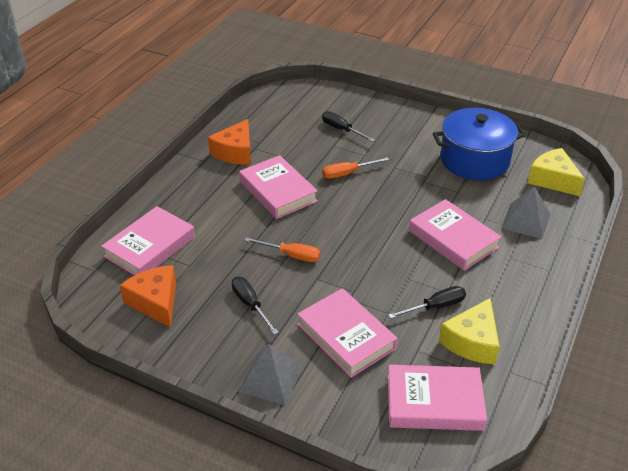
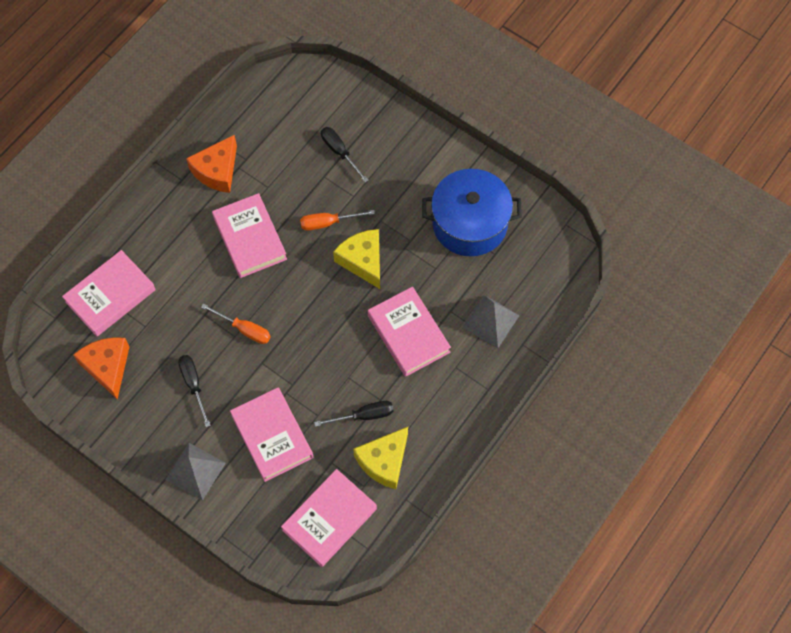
camera: 10 degrees right, 25 degrees up
pink book [388,365,487,431] -> pink book turned 60 degrees counterclockwise [281,469,377,567]
yellow cheese [528,148,585,196] -> yellow cheese moved to [333,229,380,289]

